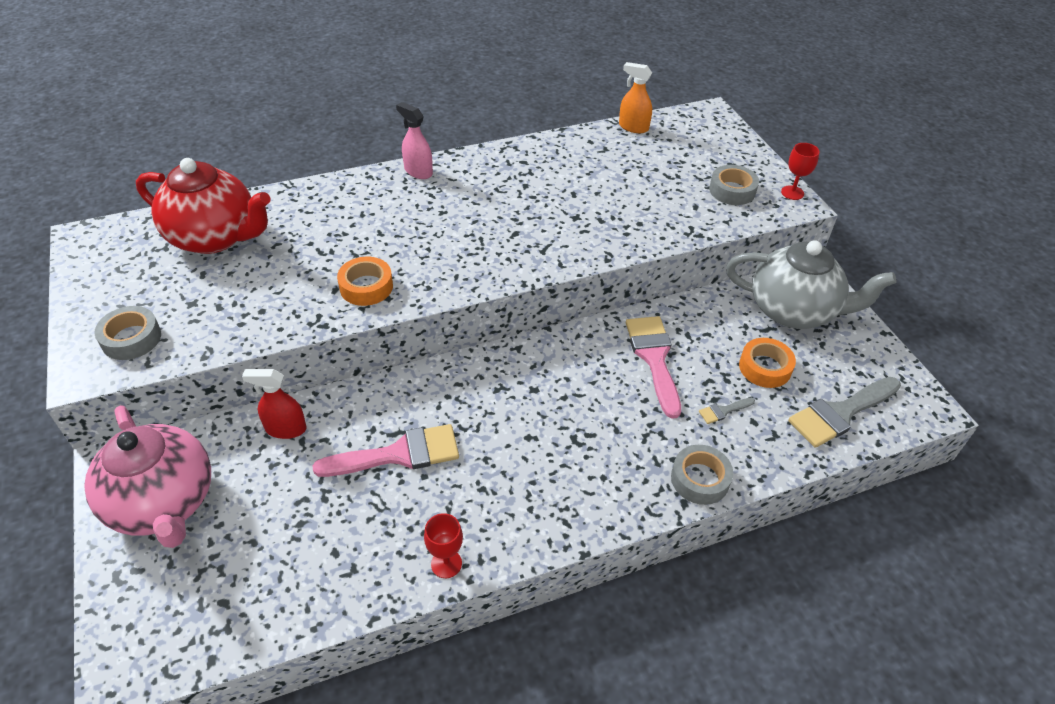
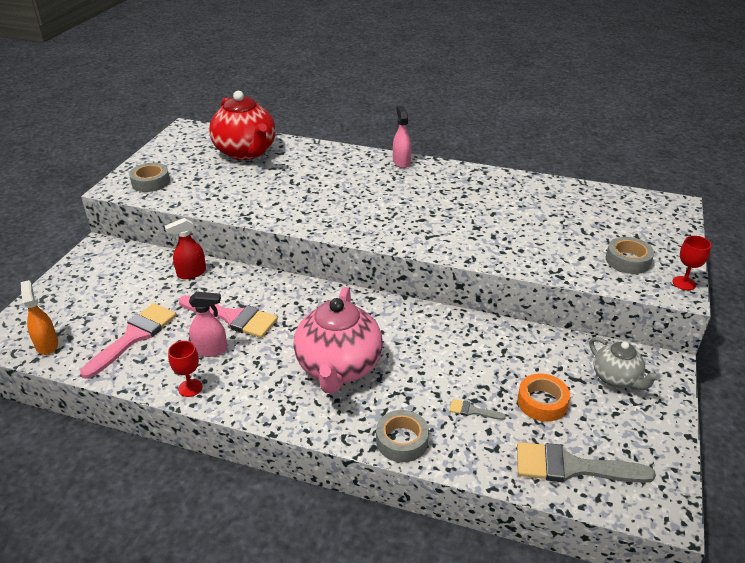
camera: 40 degrees right, 10 degrees down
pink teapot [84,405,211,548] -> pink teapot moved to [294,287,383,394]
red spray bottle [242,369,307,439] -> red spray bottle turned 75 degrees counterclockwise [165,218,206,279]
orange tape [337,257,393,306] -> none
orange spray bottle [619,62,652,133] -> orange spray bottle moved to [21,280,58,355]
pink brush [626,316,681,419] -> pink brush moved to [80,303,176,379]
grey teapot [726,240,897,329] -> grey teapot [589,337,660,390], size x0.55
none -> pink spray bottle [189,292,227,357]

